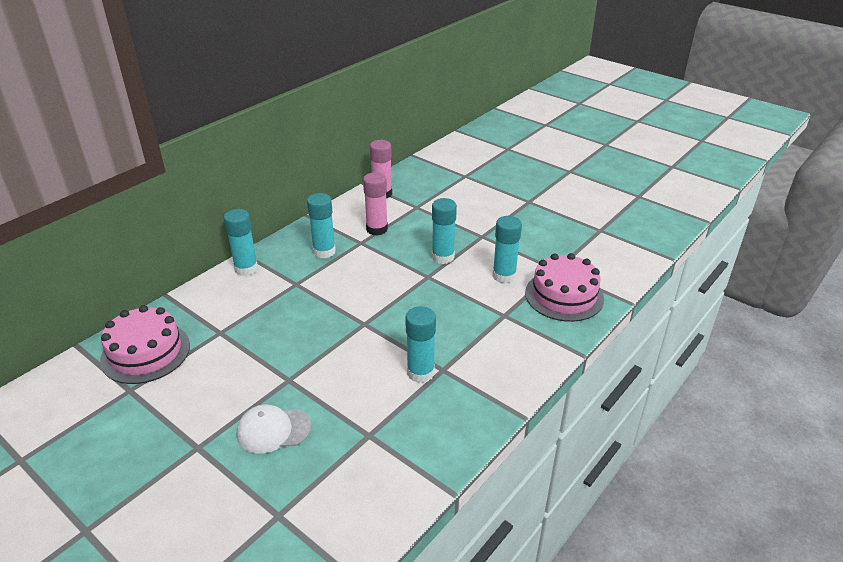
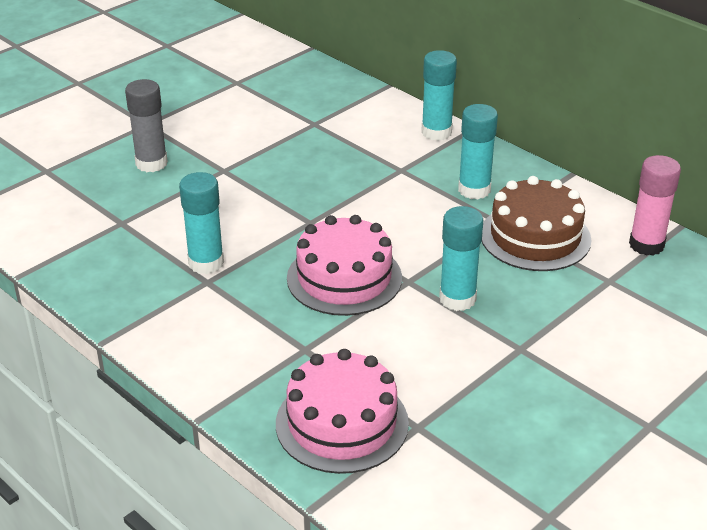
camera: 95 degrees right, 0 degrees up
pink cake [100,305,190,384] -> pink cake moved to [287,215,402,316]
white cap [237,405,311,454] -> grey glue stick [125,79,168,172]
pink glue stick [363,172,388,236] -> brown cake [482,176,592,271]
turquoise glue stick [493,216,522,284] -> none

